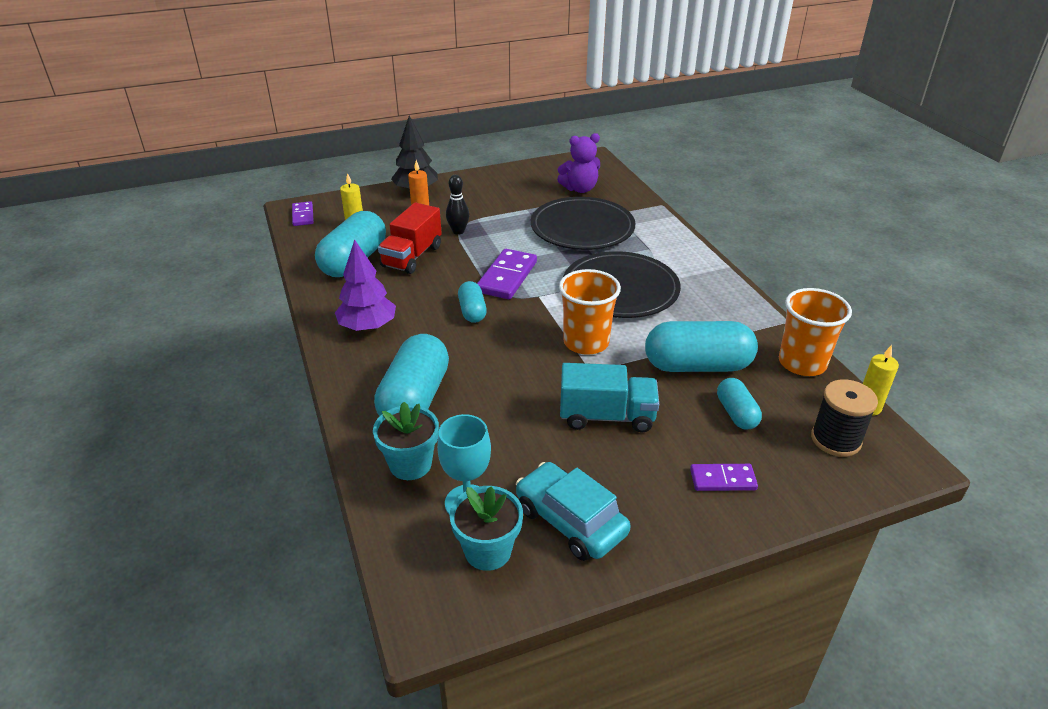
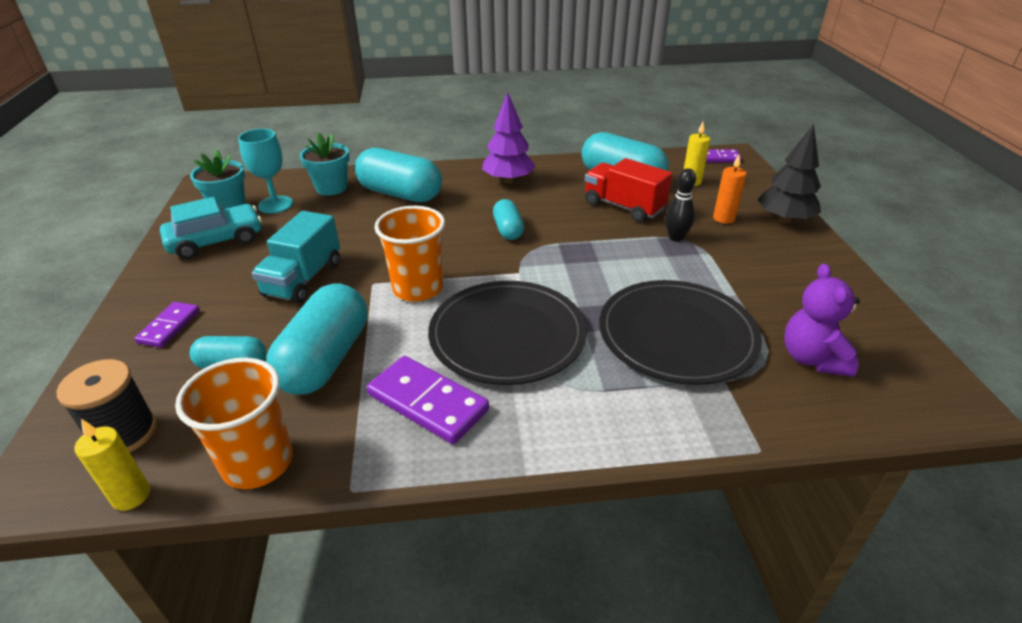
camera: 105 degrees right, 0 degrees up
turquoise capsule [458,281,487,323] -> turquoise capsule turned 75 degrees clockwise [493,199,524,240]
purple domino [477,249,537,299] -> purple domino moved to [367,356,489,444]

